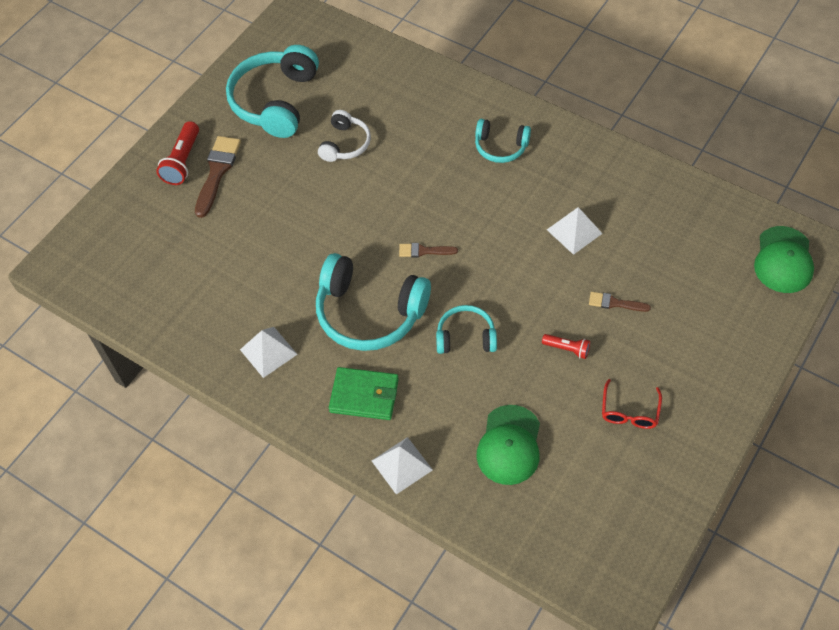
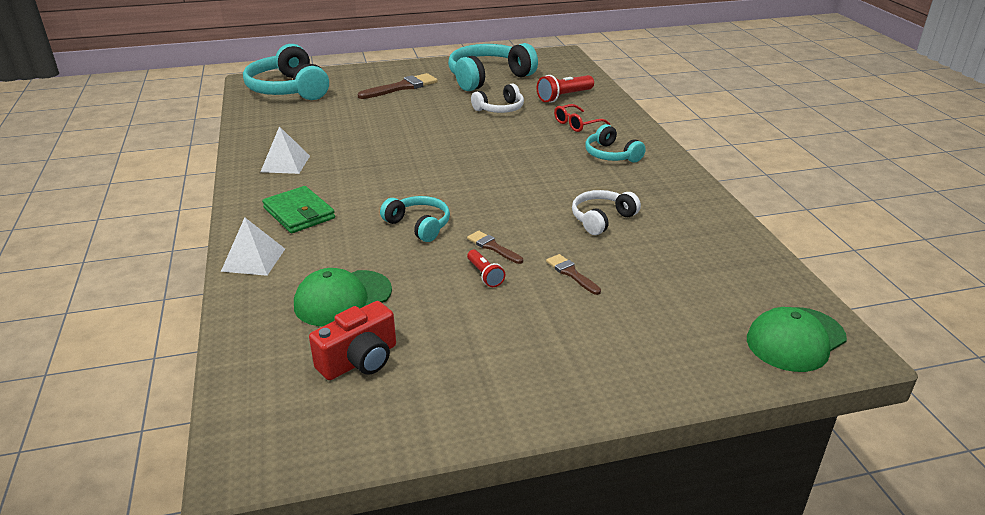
camera: 40 degrees right, 25 degrees down
red flashlight [156,121,199,185] -> red flashlight moved to [537,75,594,103]
turquoise headphones [316,253,431,351] -> turquoise headphones moved to [243,44,329,100]
brown brush [399,243,458,257] -> brown brush moved to [467,231,523,264]
white pyramid [547,207,603,255] -> white headphones [572,190,641,235]
red glasses [602,379,662,429] -> red glasses moved to [554,104,610,132]
none -> red camera [309,301,396,380]

